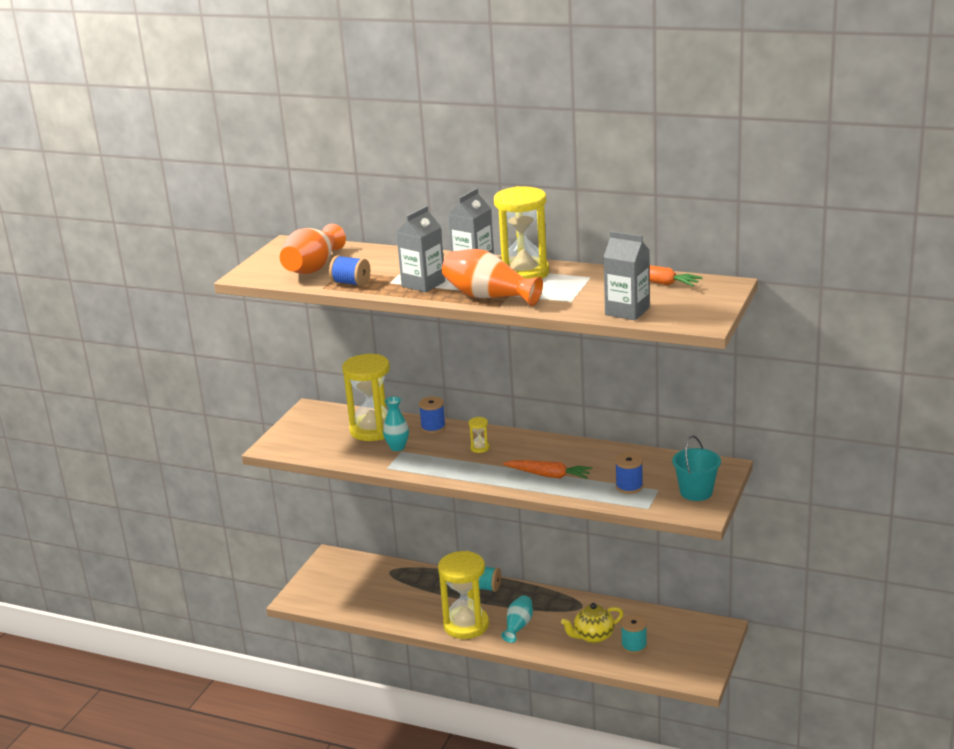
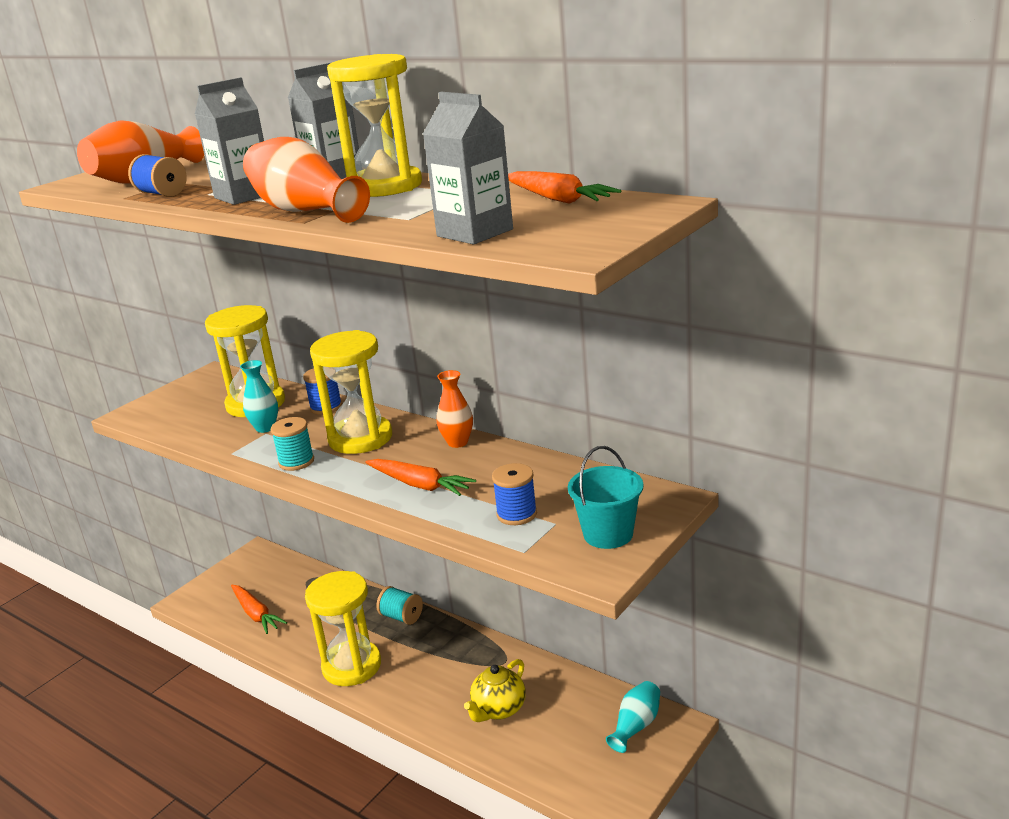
camera: 15 degrees right, 0 degrees up
yellow hourglass [469,417,490,453] -> yellow hourglass [310,330,392,454], size x2.49
turquoise vase [501,595,533,643] -> turquoise vase moved to [606,681,660,753]
yellow teapot [561,603,623,643] -> yellow teapot turned 45 degrees counterclockwise [464,659,526,722]
turquoise spool [621,615,647,654] -> turquoise spool moved to [271,417,314,471]
none -> orange carrot [231,585,287,634]
none -> orange vase [437,370,473,448]

